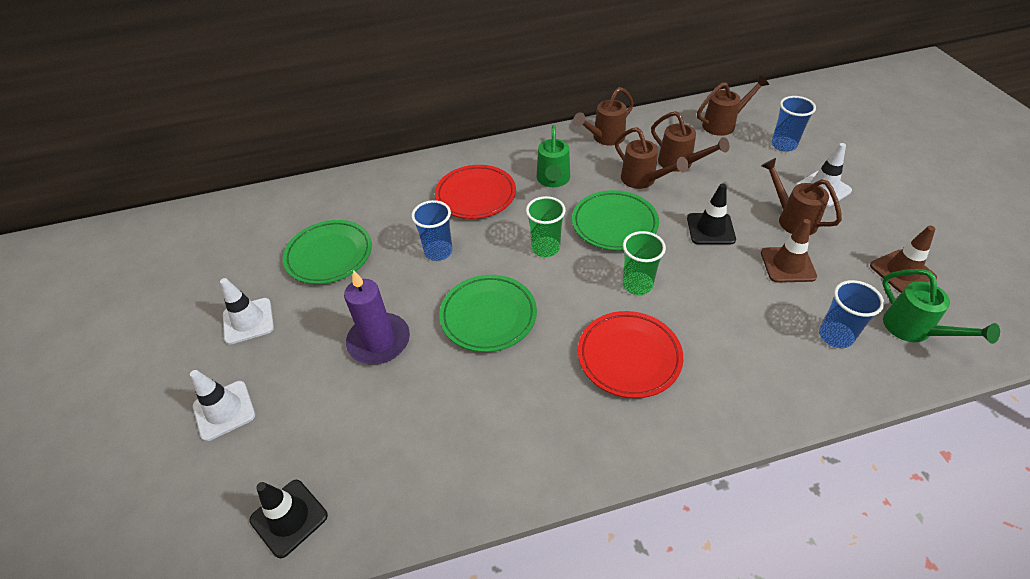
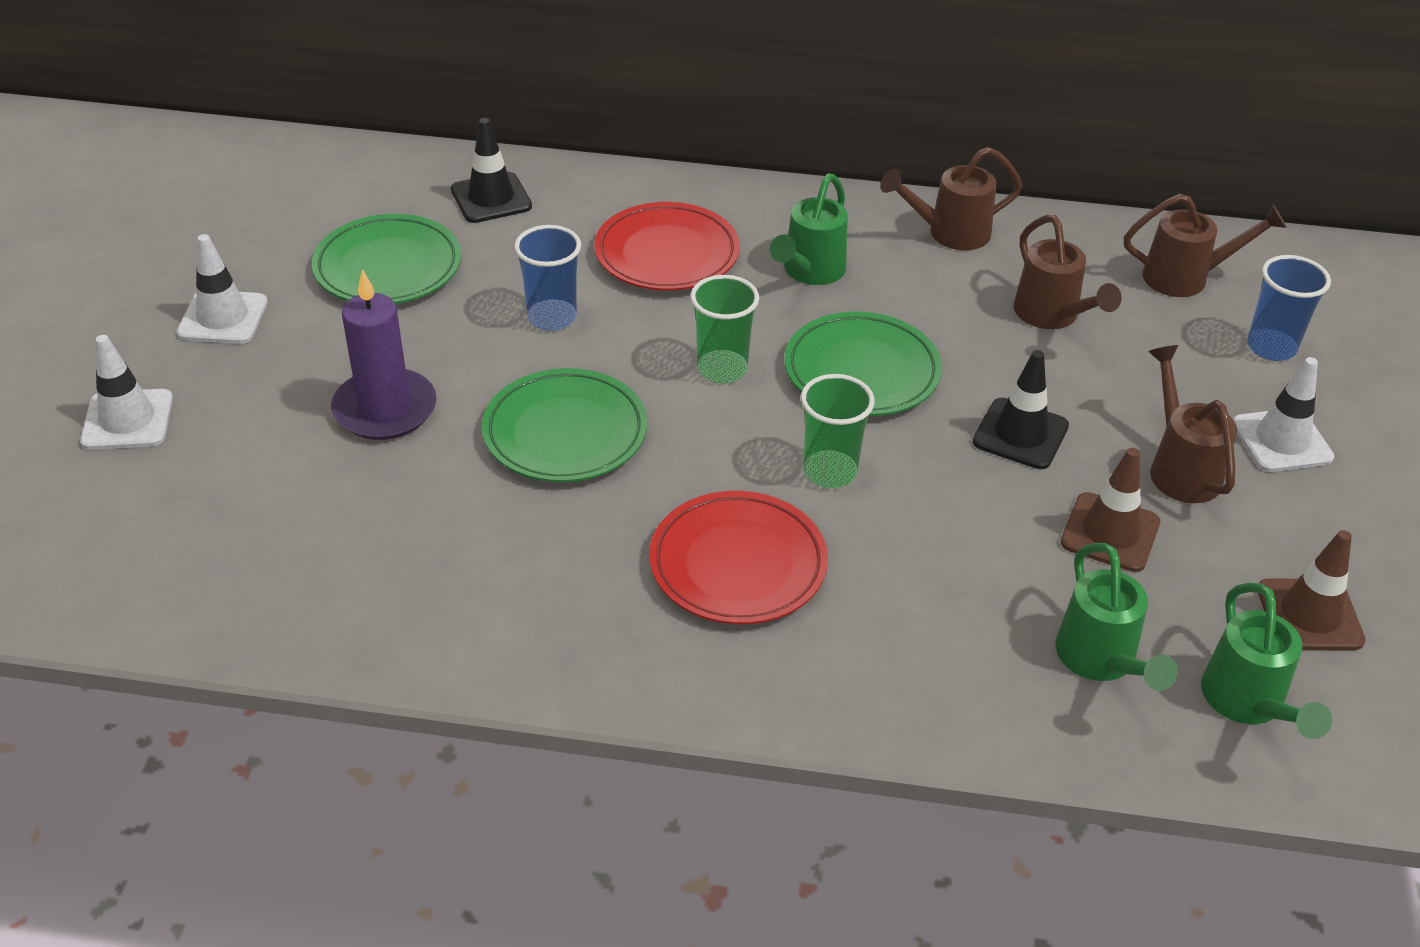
camera: 20 degrees right, 5 degrees down
black traffic cone [249,480,328,558] -> black traffic cone moved to [451,118,532,223]
brown watering can [615,127,688,189] -> none
blue cup [819,280,884,348] -> green watering can [1055,543,1178,691]

